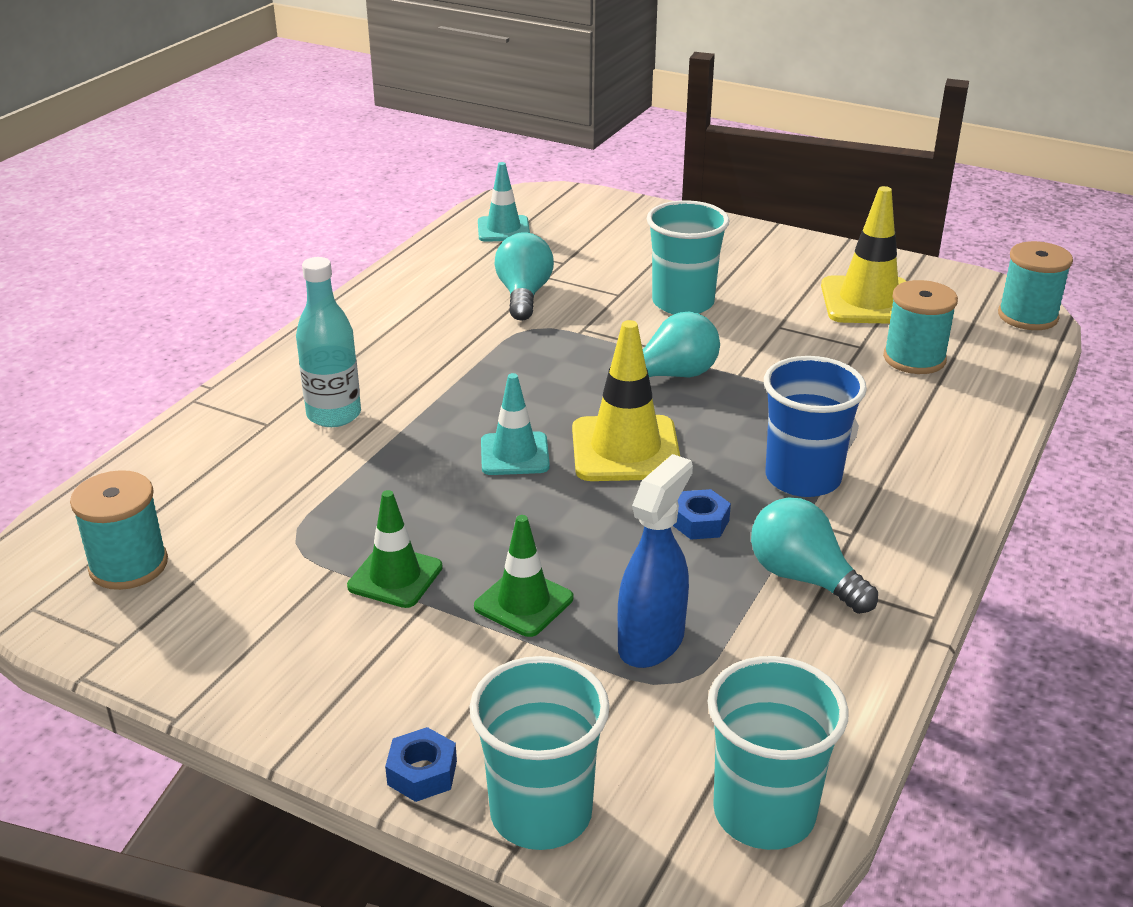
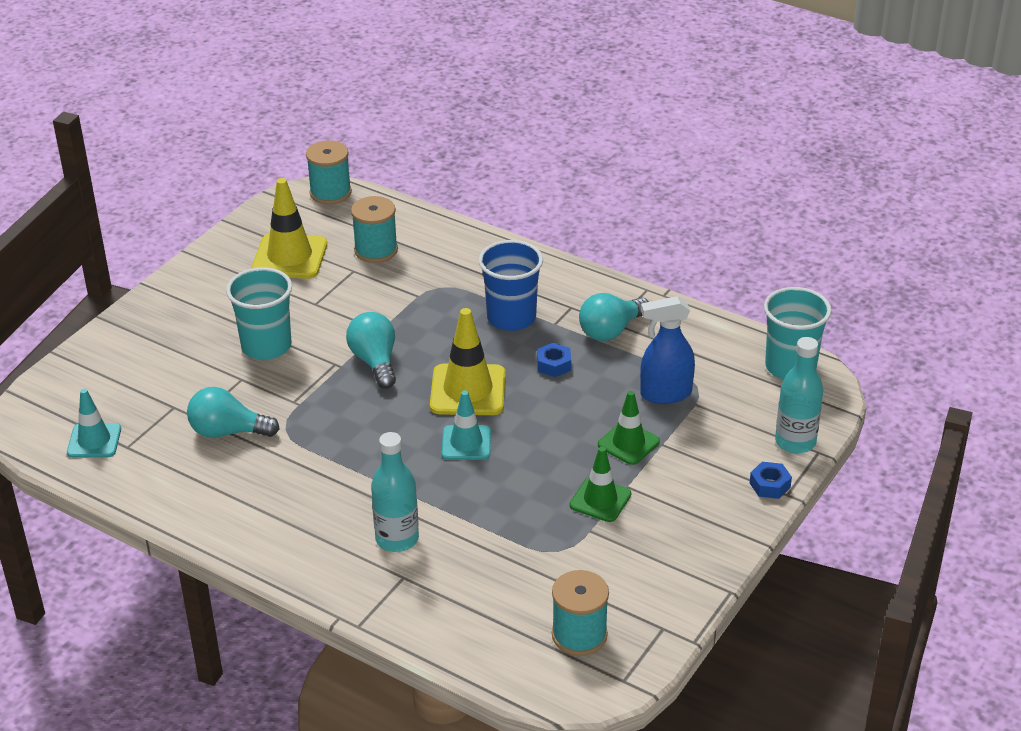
camera: 85 degrees left, 5 degrees up
turquoise cup [469,656,610,850] -> turquoise bottle [775,337,823,453]
blue spray bottle [618,454,693,668] -> blue spray bottle turned 45 degrees counterclockwise [640,296,695,404]

